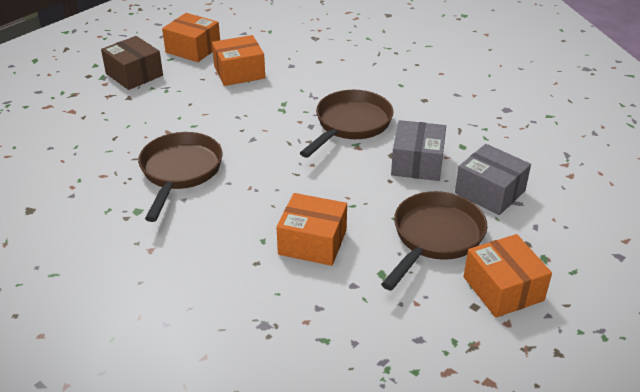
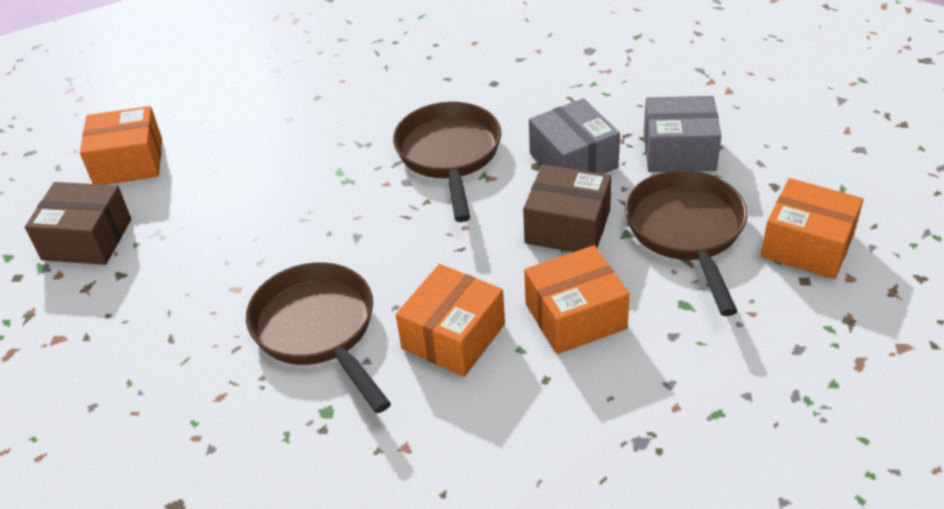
camera: 35 degrees left, 5 degrees up
orange box [212,35,265,86] -> orange box moved to [396,264,505,377]
none -> brown box [523,164,612,252]

